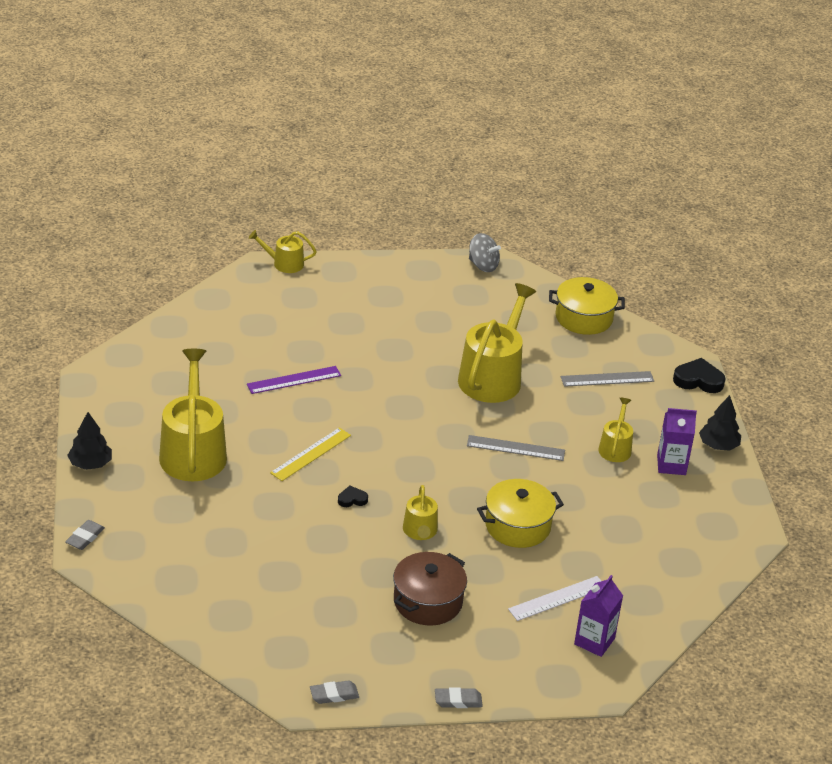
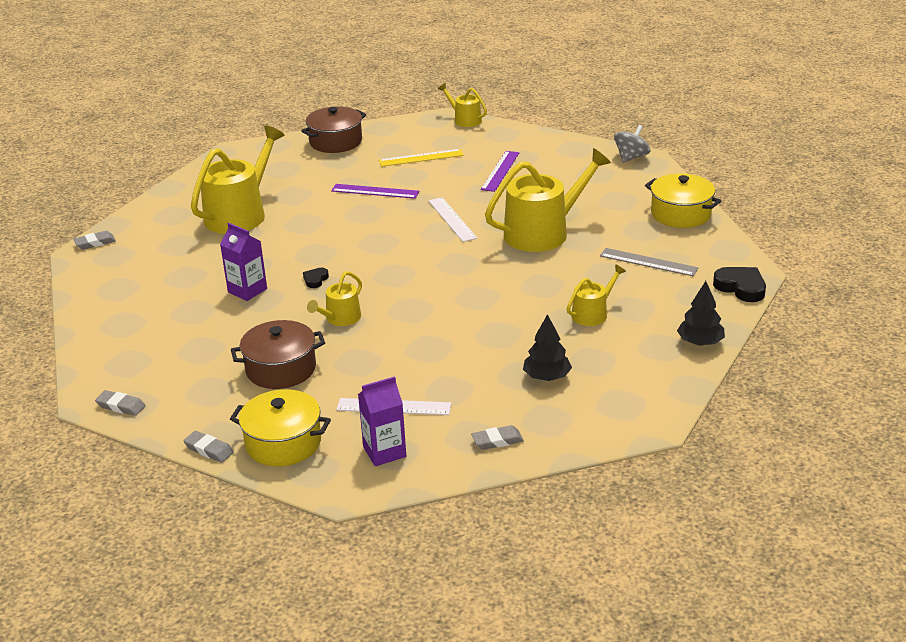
camera: 40 degrees right, 5 degrees down
black tree [67,412,112,470] -> black tree moved to [523,314,572,381]
yellow ruler [270,428,351,481] -> yellow ruler moved to [379,149,464,167]
black heart [338,486,368,507] -> black heart turned 90 degrees counterclockwise [303,268,329,288]
grey ruler [467,435,565,461] -> none
grey spinning top [469,233,501,272] -> grey spinning top turned 120 degrees counterclockwise [614,125,650,163]
yellow pot [477,479,564,548] -> yellow pot moved to [230,389,331,466]
purple carton [657,408,697,475] -> purple carton moved to [220,223,267,301]
none -> brown pot [301,106,366,153]
none -> white ruler [428,197,477,242]
none -> grey eraser [471,425,524,450]
none -> purple ruler [481,151,519,192]

